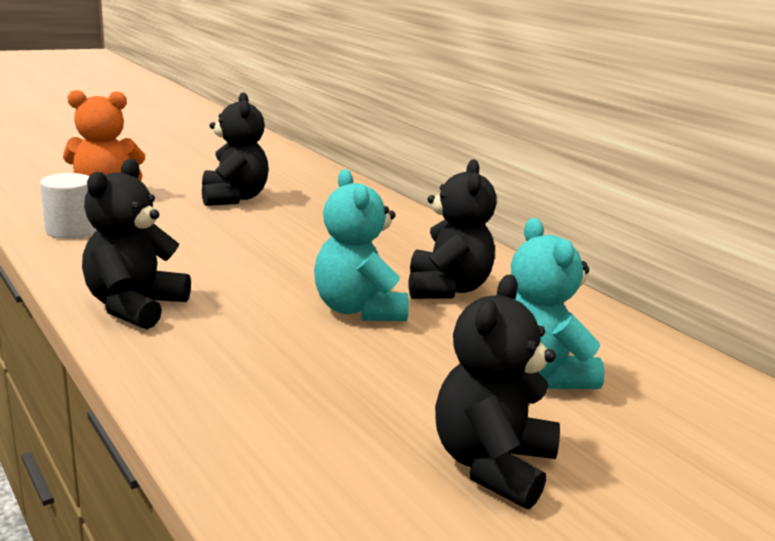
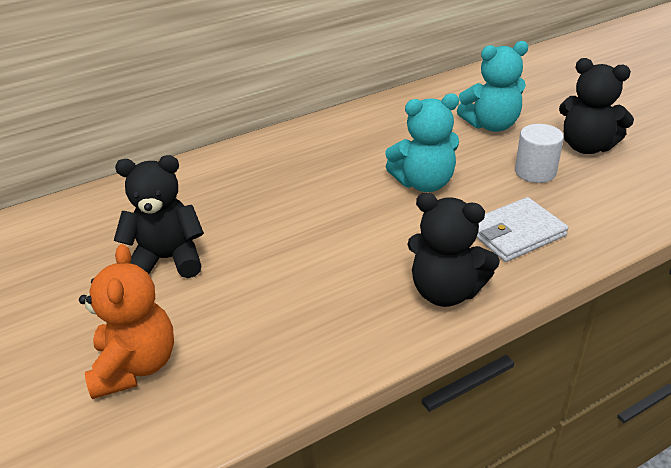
camera: 80 degrees left, 15 degrees up
white cylinder [40,173,96,239] -> white cylinder moved to [515,124,564,183]
black teddy bear [409,159,497,299] -> none
none -> white wallet [476,197,568,262]

